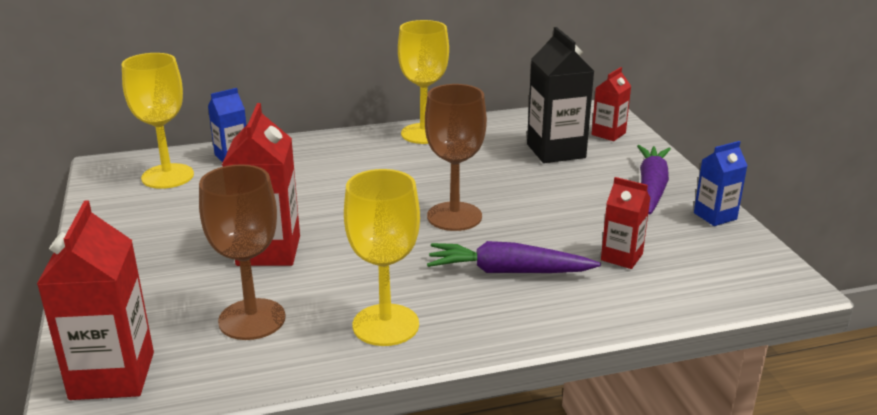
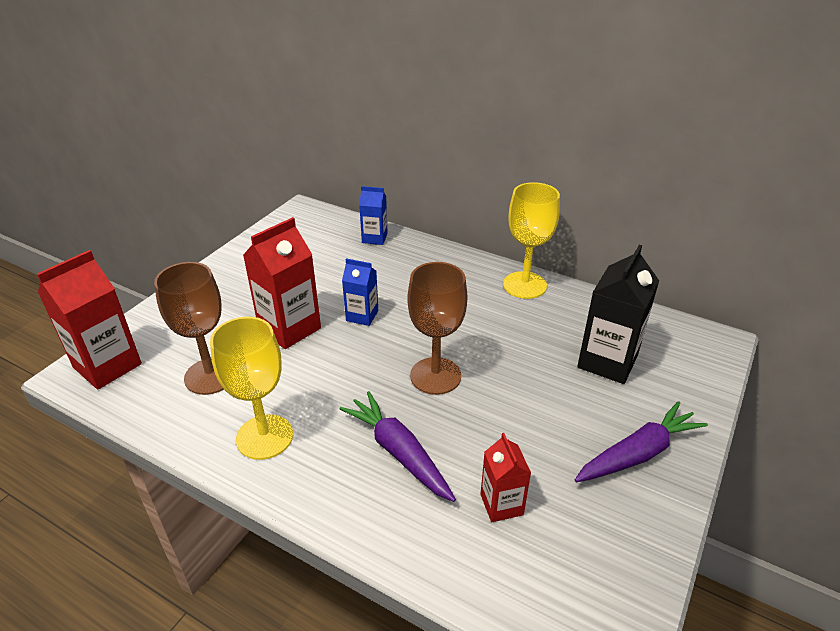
camera: 45 degrees right, 10 degrees up
yellow goblet [122,53,194,189] -> none
red carton [592,67,631,141] -> none
blue carton [694,141,748,226] -> blue carton moved to [342,258,378,326]

